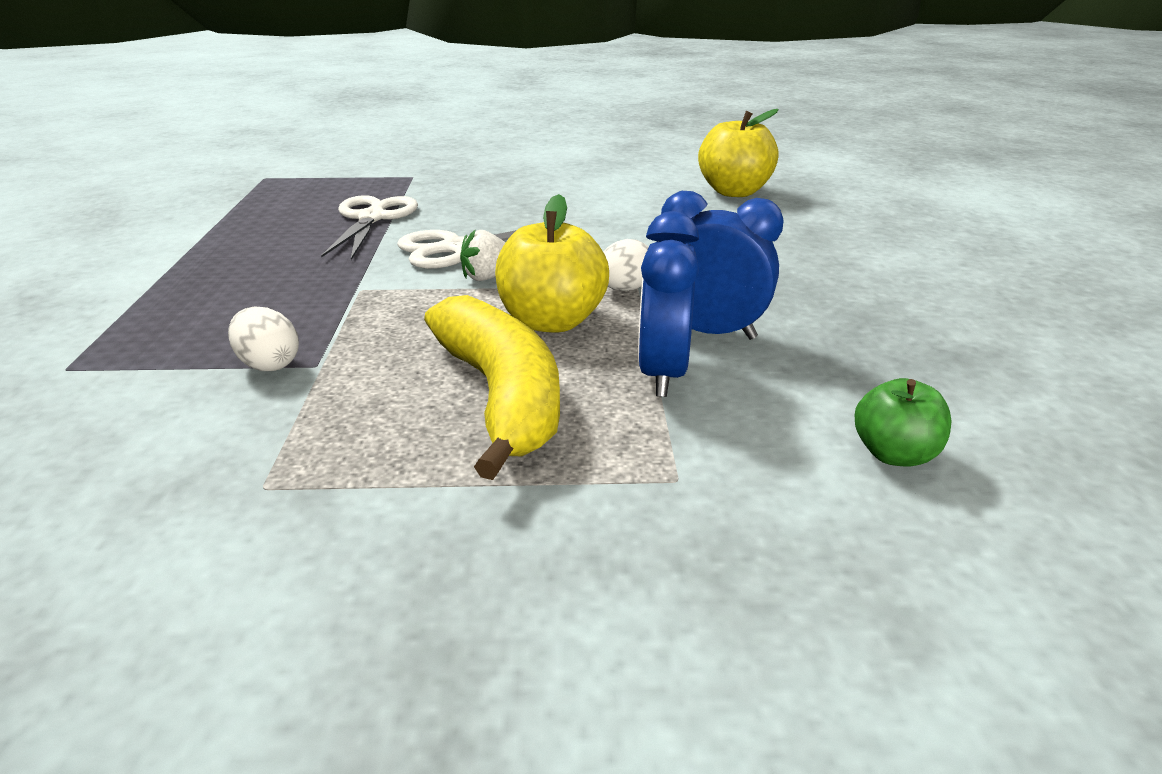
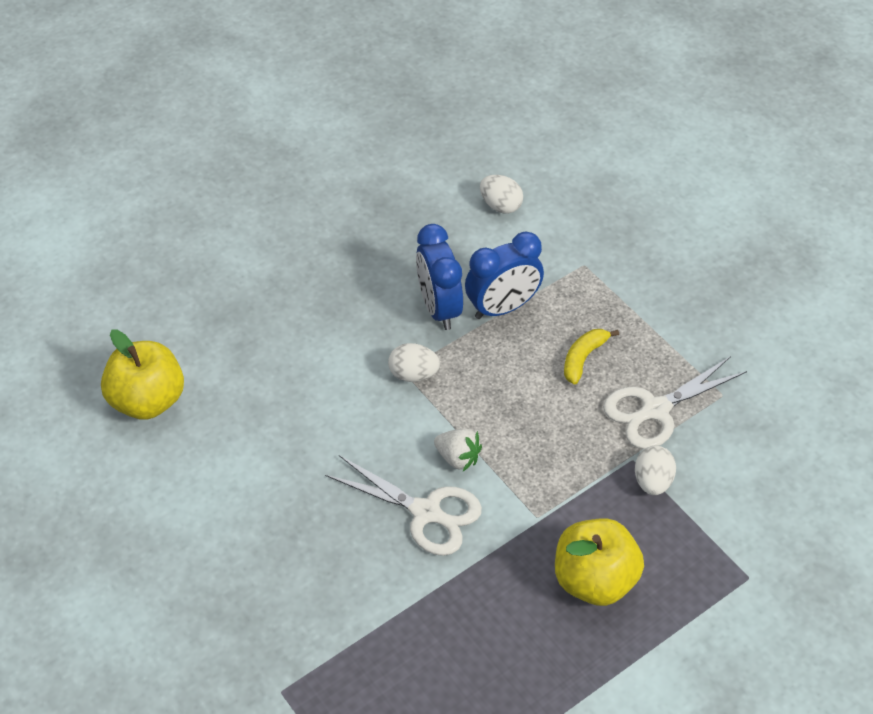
camera: 125 degrees left, 20 degrees up
white scissors [321,195,418,260] -> white scissors moved to [603,356,747,449]
yellow banana [424,295,560,480] -> yellow banana [564,329,619,385], size x0.46
yellow apple [495,194,609,333] -> yellow apple moved to [555,518,644,606]
green apple [855,378,952,467] -> white egg [480,175,523,214]

